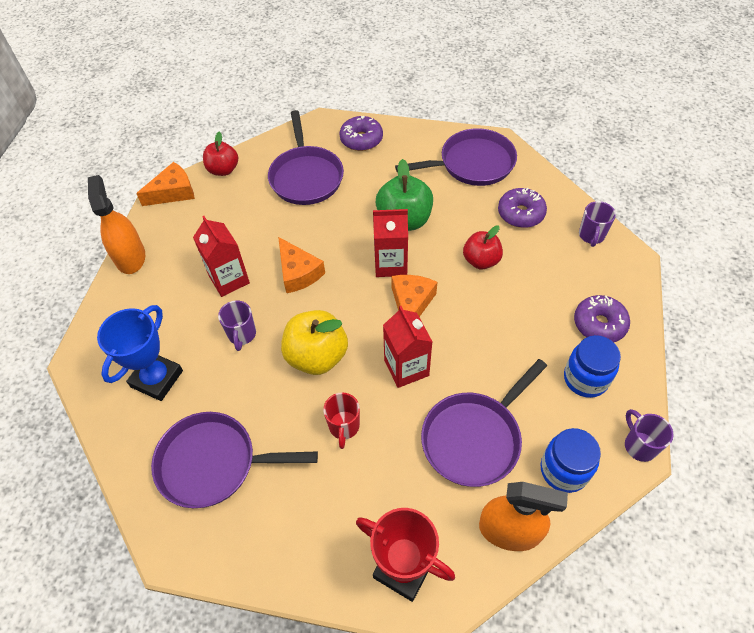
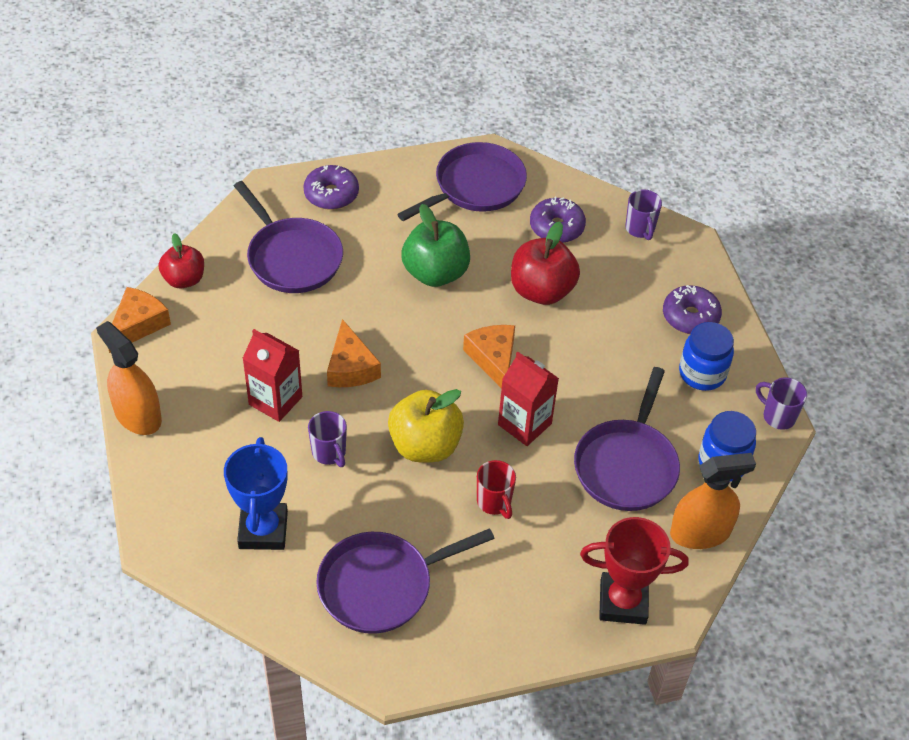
camera: 30 degrees left, 5 degrees down
orange cheese [278,237,325,293] -> orange cheese turned 45 degrees clockwise [327,319,381,387]
red carton [373,209,408,277] -> none
red apple [463,225,503,269] -> red apple [511,222,580,305], size x1.53

